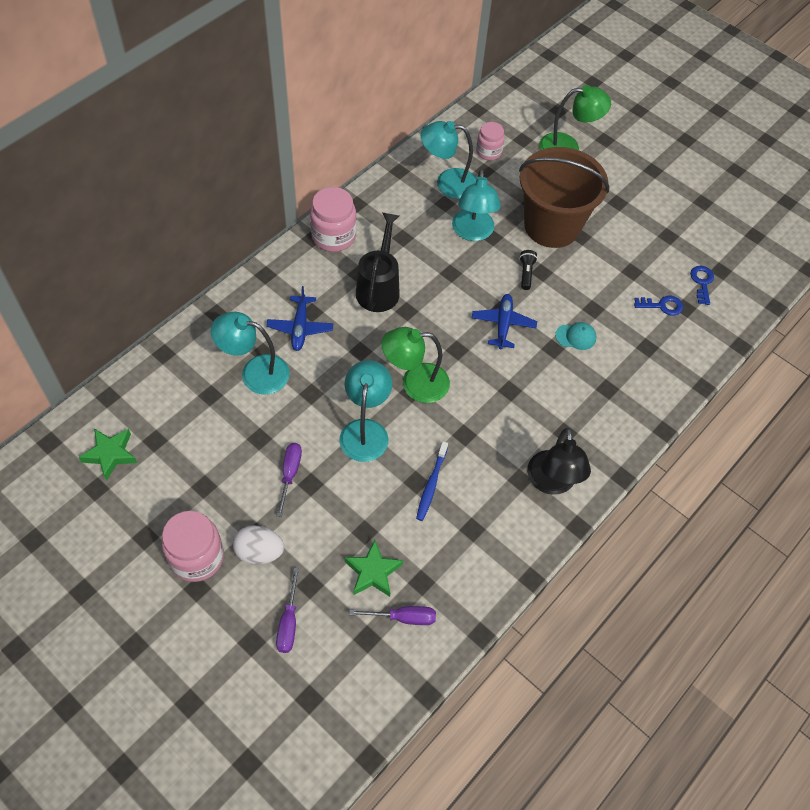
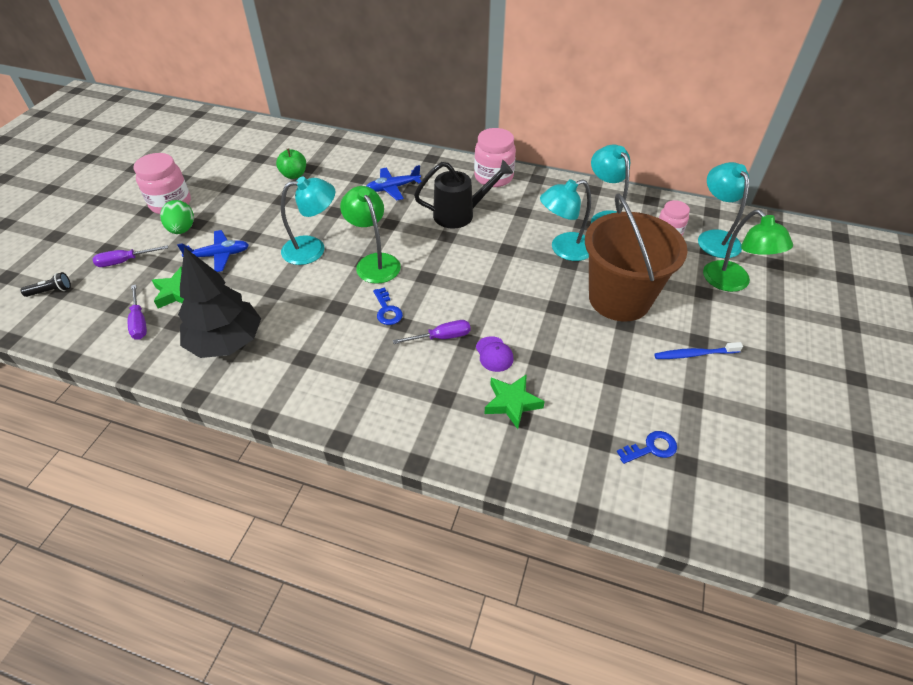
camera: 70 degrees right, 10 degrees down
green star [78,429,137,481] -> green star moved to [484,374,545,429]
turquoise lamp [211,312,290,395] -> turquoise lamp moved to [698,162,749,258]
white egg [233,525,284,565] -> green egg [160,200,194,234]
purple screwdriver [277,443,302,517] -> purple screwdriver moved to [393,320,471,344]
blue toothbrush [416,441,448,521] -> blue toothbrush moved to [654,342,743,359]
blue plane [472,294,537,349] -> blue plane moved to [177,230,249,272]
black flashlight [519,250,538,290] -> black flashlight moved to [21,272,71,297]
black lamp [527,428,591,495] -> none
turquoise cap [555,322,597,350] -> purple cap [476,336,513,372]
blue key [634,296,683,315] -> blue key moved to [373,287,403,325]
none -> black tree [178,247,261,358]
none -> green apple [276,148,306,179]

